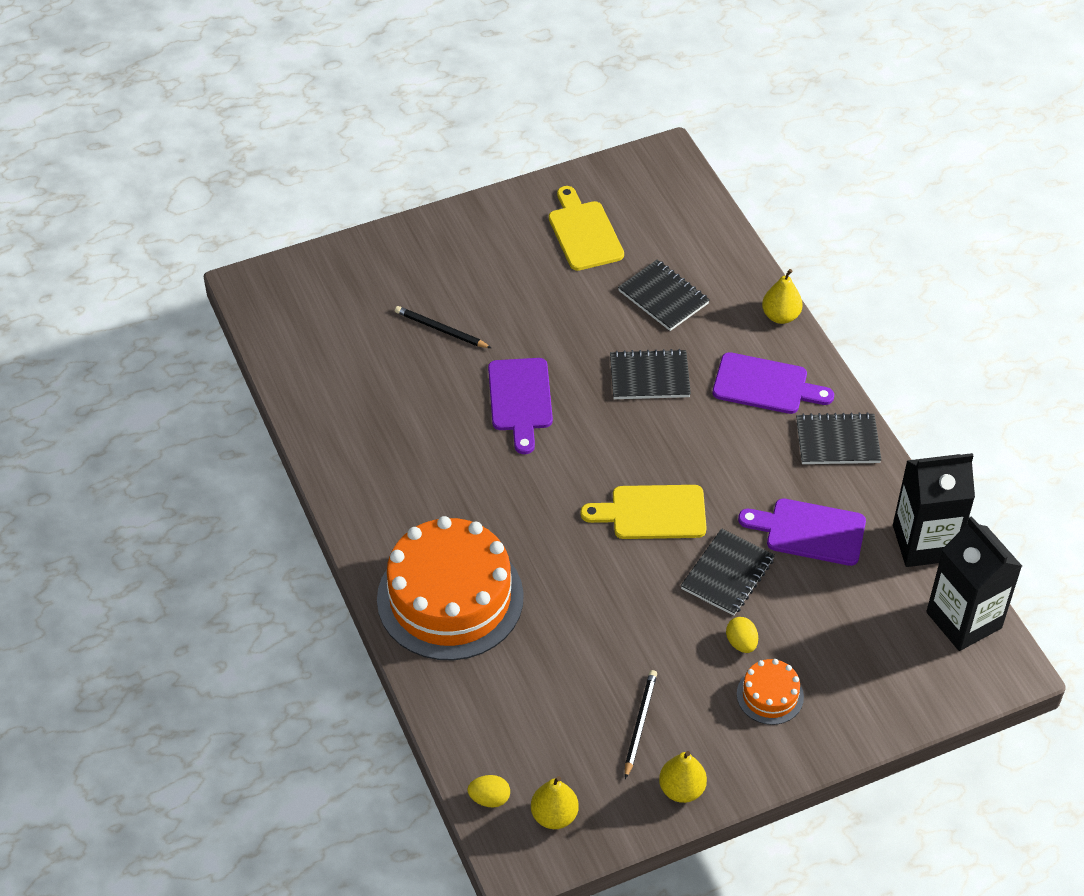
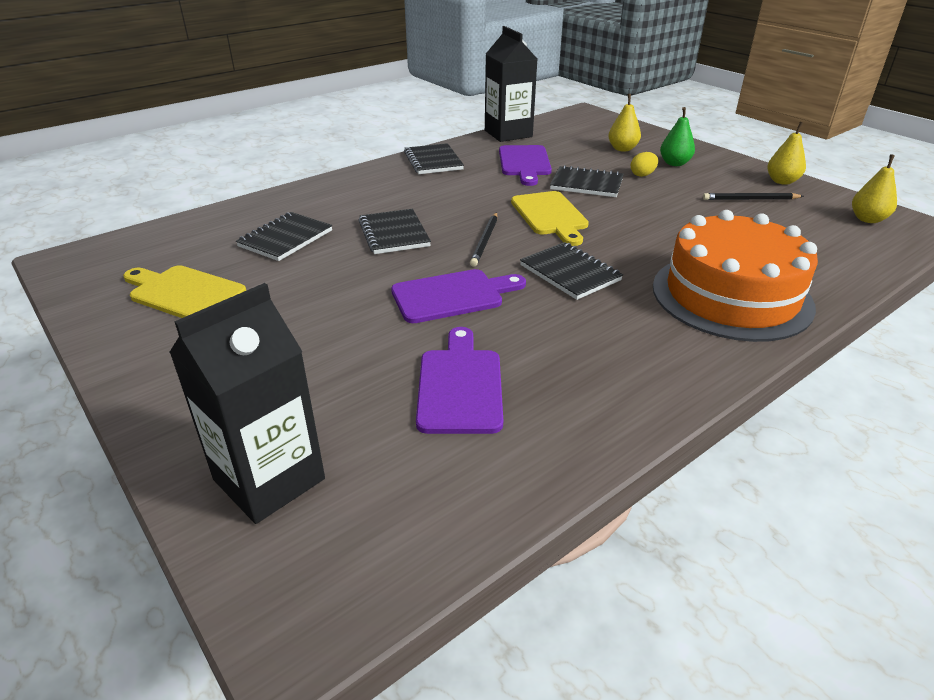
camera: 105 degrees left, 15 degrees down
black pencil [395,306,491,348] -> black pencil moved to [470,212,497,267]
yellow egg [467,775,510,808] -> none
yellow cutting board [549,186,624,271] -> yellow cutting board turned 60 degrees clockwise [123,265,246,318]
purple cutting board [713,352,834,414] -> purple cutting board moved to [416,327,503,434]
orange cake [737,659,804,725] -> green pear [660,107,695,166]
yellow pear [762,269,803,324] -> yellow pear moved to [609,94,641,152]
black carton [926,516,1022,651] -> black carton moved to [169,283,325,524]
none -> black notebook [520,242,623,300]

